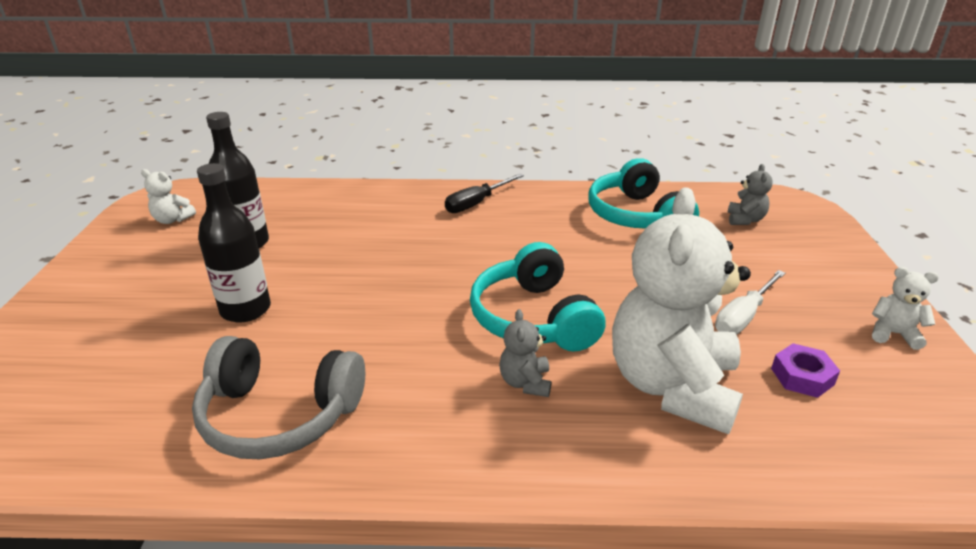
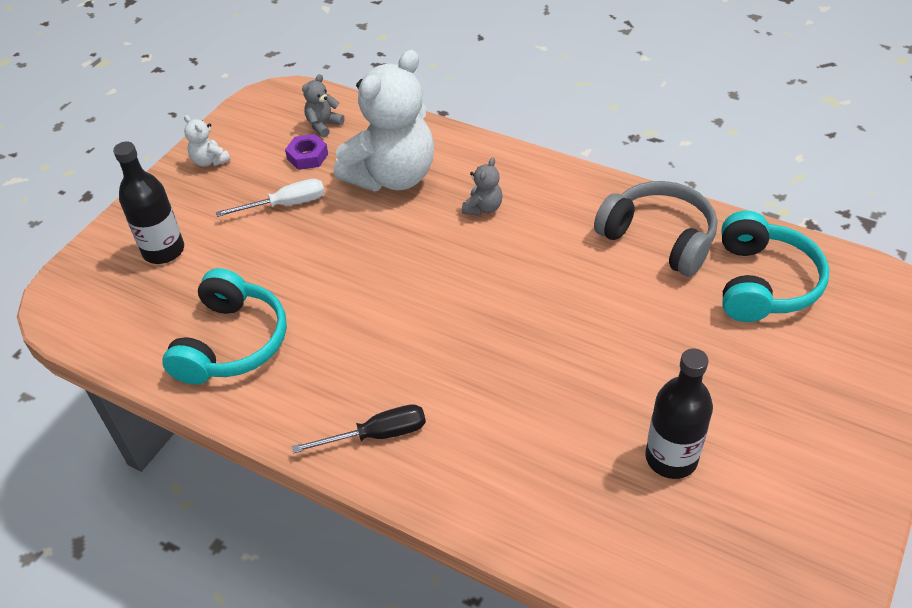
camera: 150 degrees left, 15 degrees up
white teddy bear [141,169,196,224] -> none
black bottle [197,163,271,323] -> black bottle moved to [113,142,184,264]
turquoise headphones [470,242,606,352] -> turquoise headphones moved to [722,211,829,322]
grey teddy bear [728,164,773,225] -> grey teddy bear moved to [302,74,345,138]

